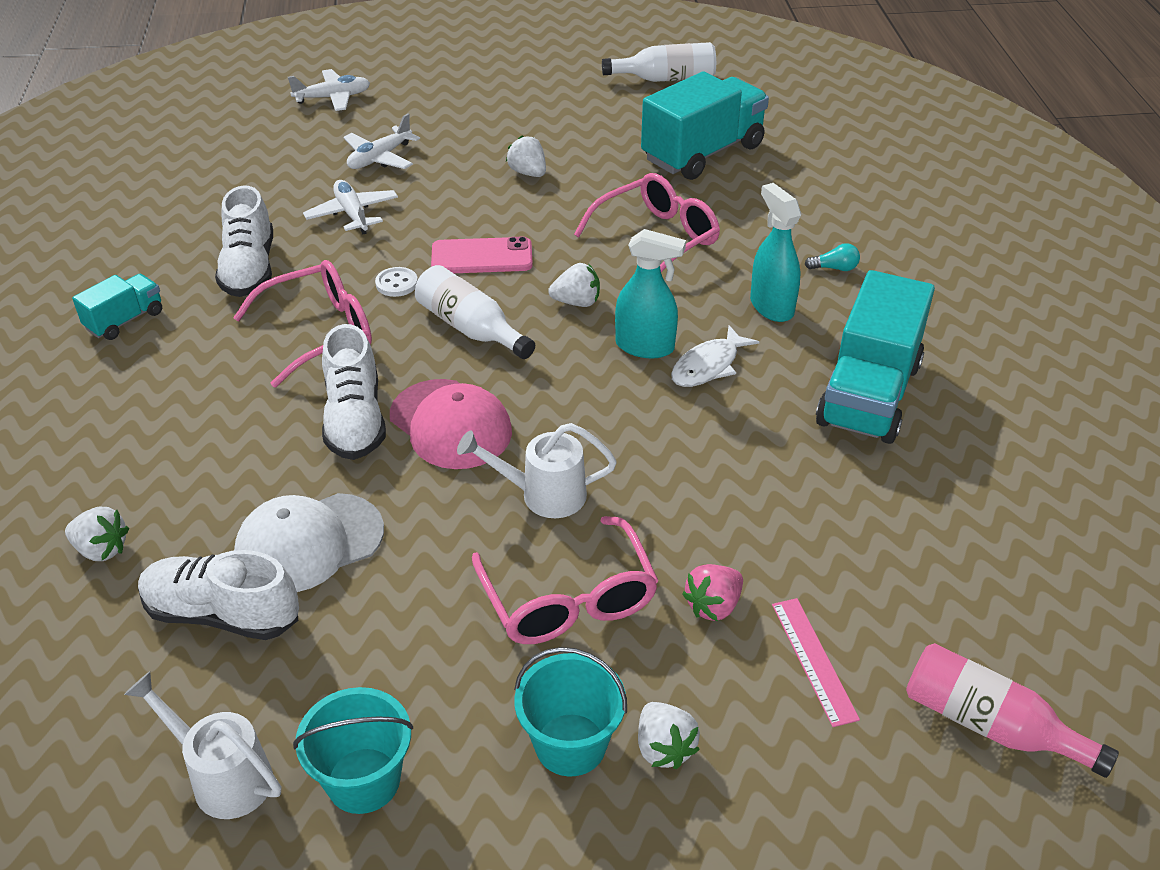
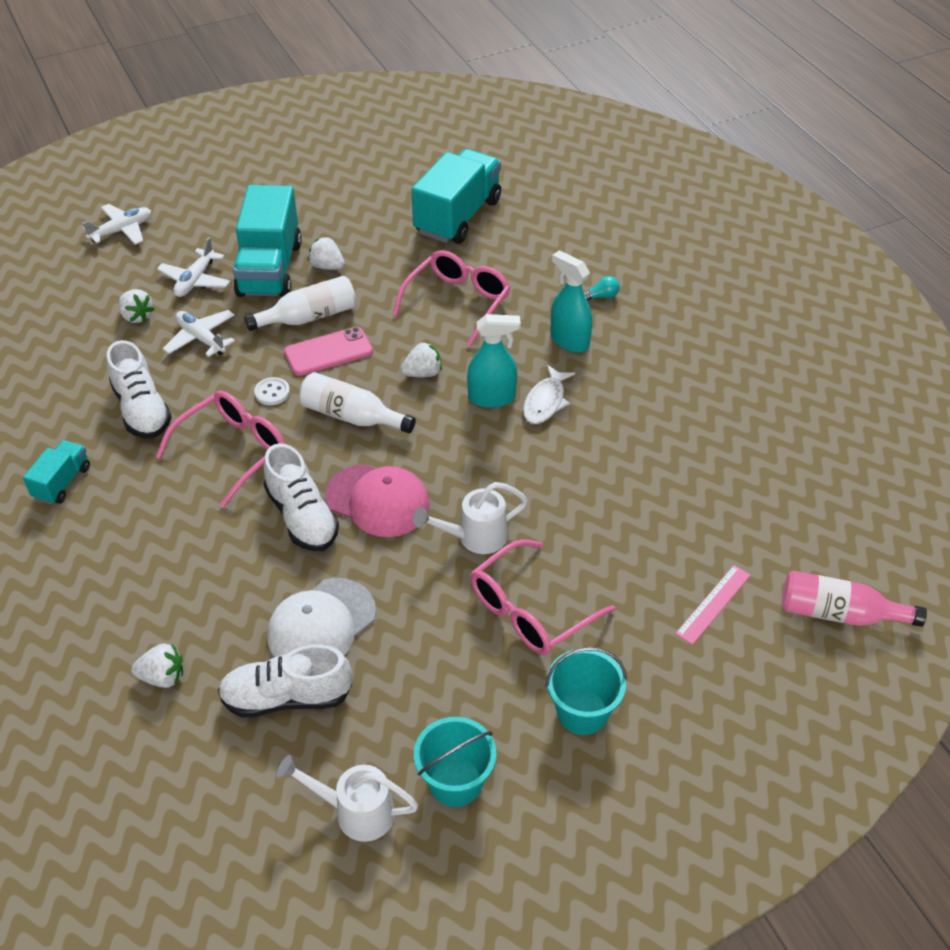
camera: 20 degrees left, 5 degrees up
pink glasses [472,516,658,644] -> pink glasses turned 90 degrees clockwise [471,539,615,655]
white bottle [602,42,716,82] -> white bottle moved to [244,276,356,331]
white strawberry [638,702,700,769] -> white strawberry moved to [119,289,154,323]
pink strawberry [682,564,743,621] -> none
pink ruler [772,598,860,727] -> pink ruler turned 75 degrees clockwise [675,565,751,645]
turquoise truck [816,270,935,444] -> turquoise truck moved to [233,185,302,297]

